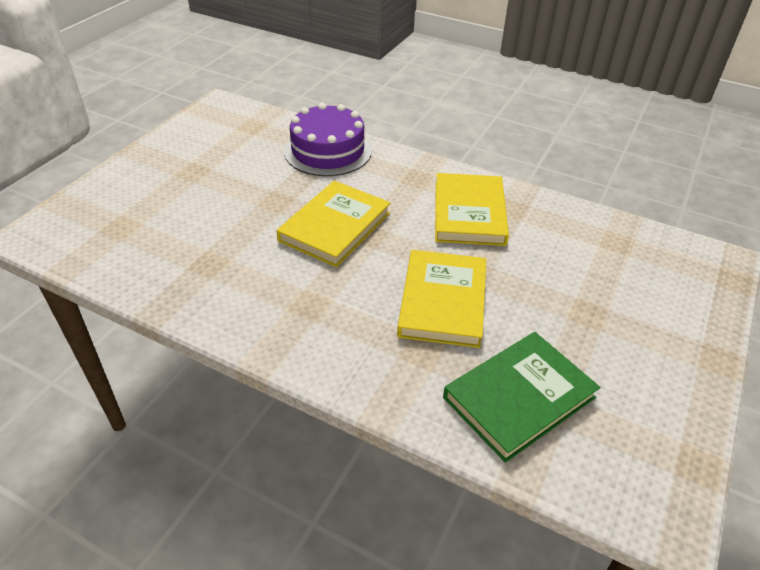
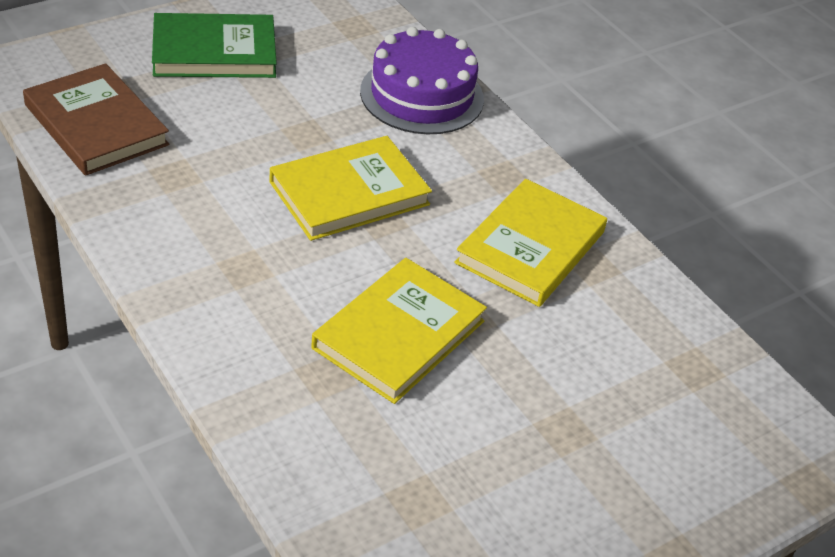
camera: 25 degrees right, 0 degrees up
green book [443,332,600,463] -> green book moved to [152,13,277,78]
none -> brown book [23,63,169,176]

